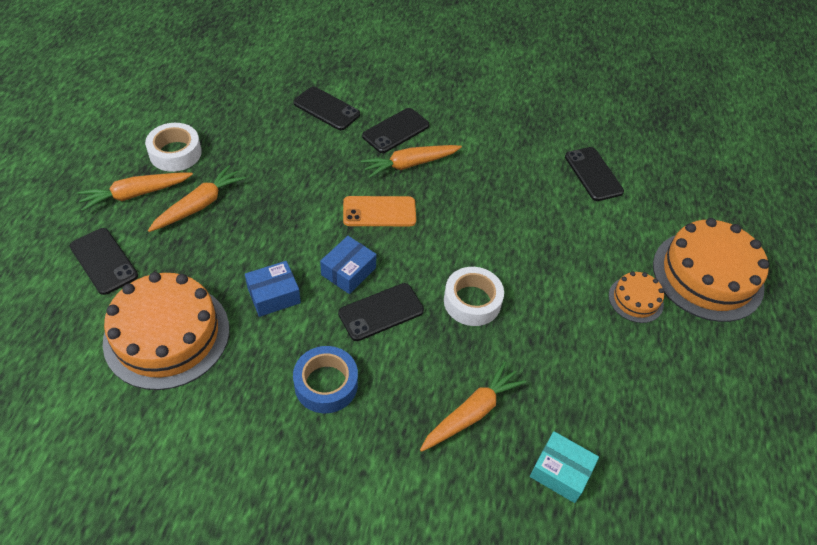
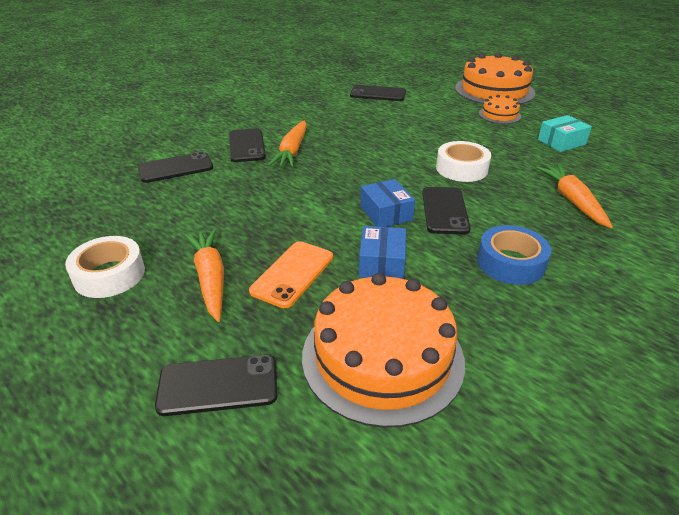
camera: 55 degrees left, 15 degrees down
orange carrot [77,172,193,211] -> none
orange phone [343,196,416,226] -> orange phone moved to [249,241,333,308]
turquoise box [530,431,599,503] -> turquoise box moved to [538,115,592,152]

